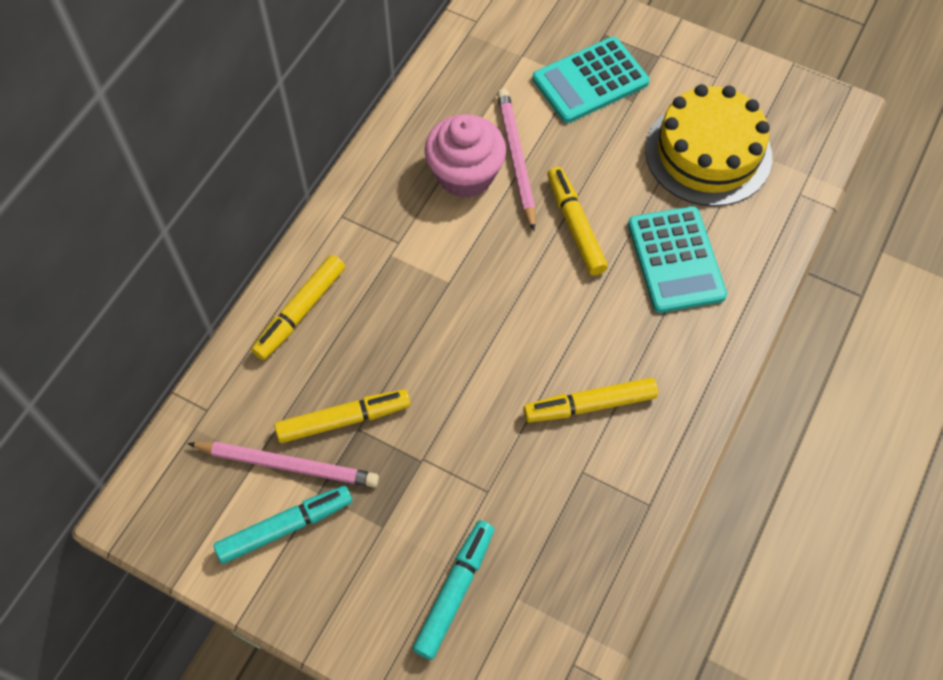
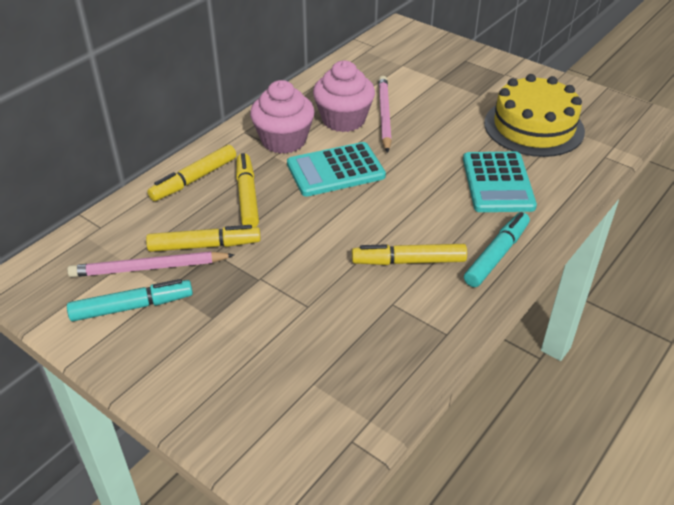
camera: 10 degrees right, 20 degrees down
pink pencil [187,442,379,487] -> pink pencil turned 150 degrees clockwise [67,251,234,277]
turquoise marker [413,520,494,660] -> turquoise marker moved to [464,212,530,287]
turquoise calculator [532,37,650,123] -> turquoise calculator moved to [287,142,386,197]
yellow marker [547,167,608,275] -> yellow marker moved to [236,153,259,227]
none -> pink cupcake [250,80,314,154]

